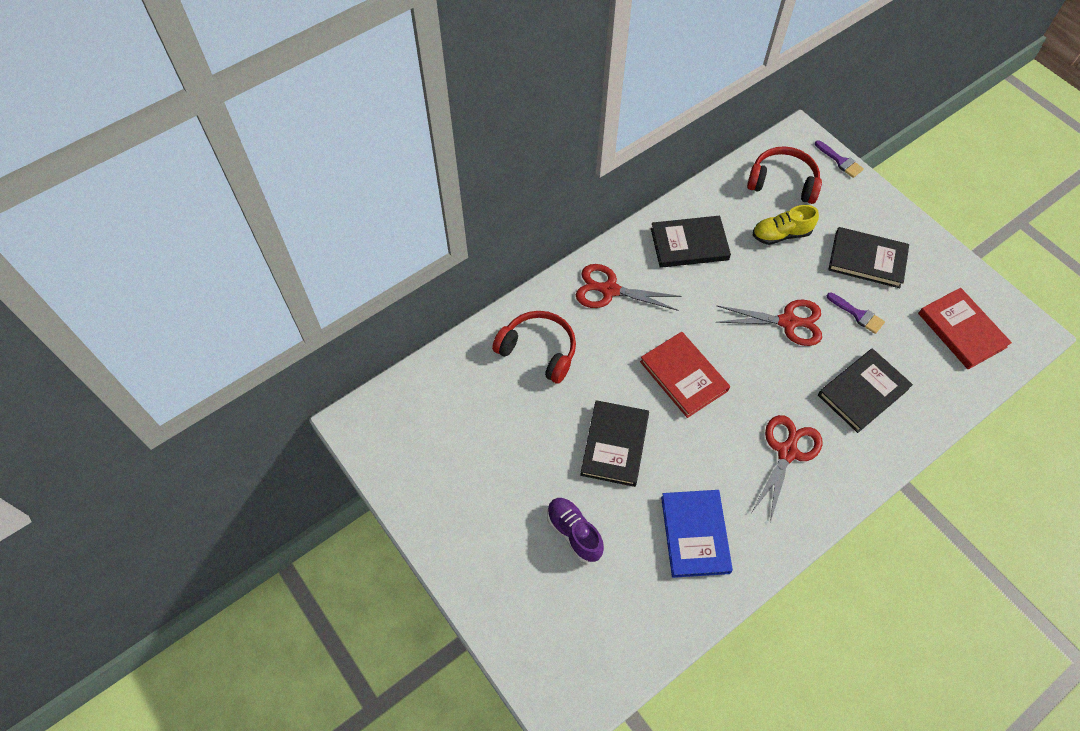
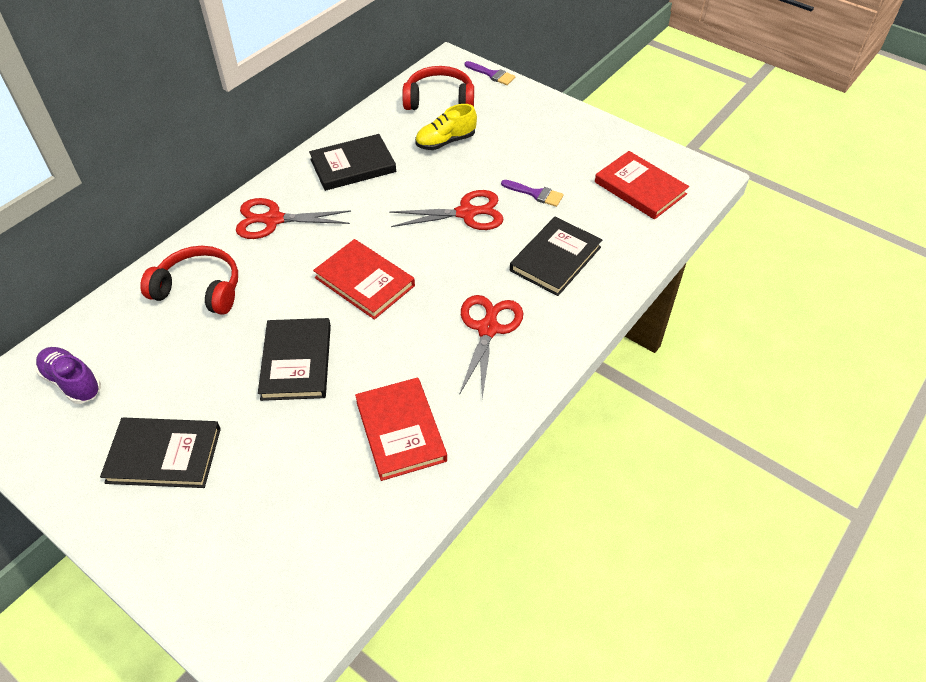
camera: 15 degrees left, 10 degrees down
purple shoe [547,498,604,563] -> purple shoe moved to [36,347,101,404]
blue book [661,490,733,578] -> red book [355,377,447,481]
black book [828,227,909,288] -> black book moved to [100,417,221,488]

